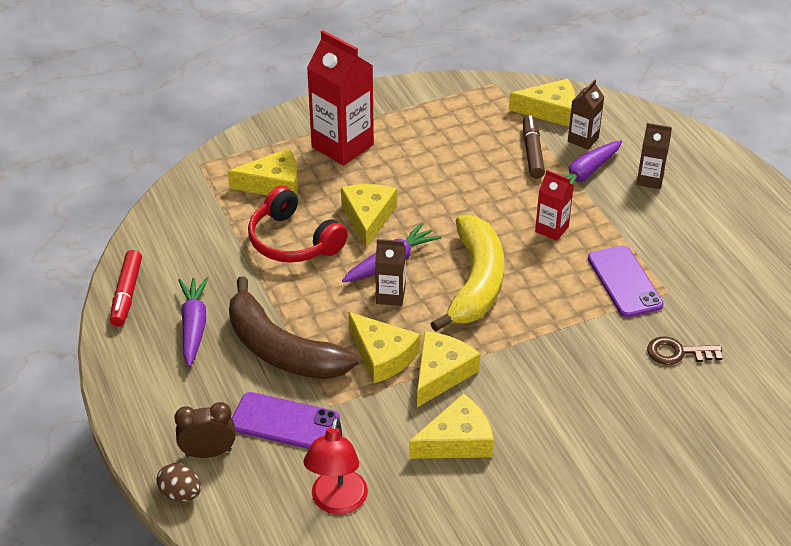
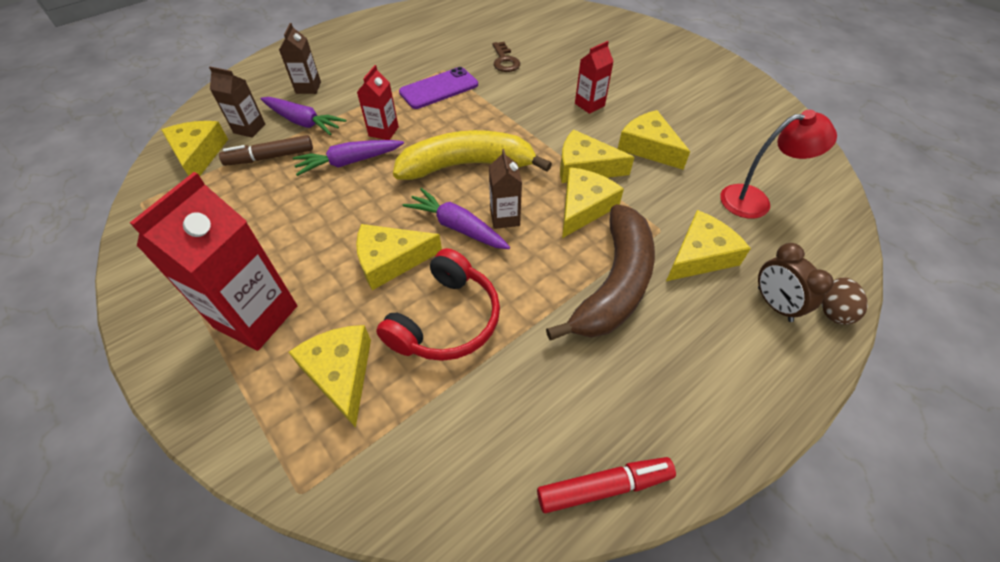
camera: 105 degrees left, 10 degrees up
purple carrot [178,277,209,367] -> purple carrot moved to [293,140,404,176]
purple phone [232,392,340,449] -> yellow cheese [666,210,751,281]
none -> red carton [575,41,614,114]

